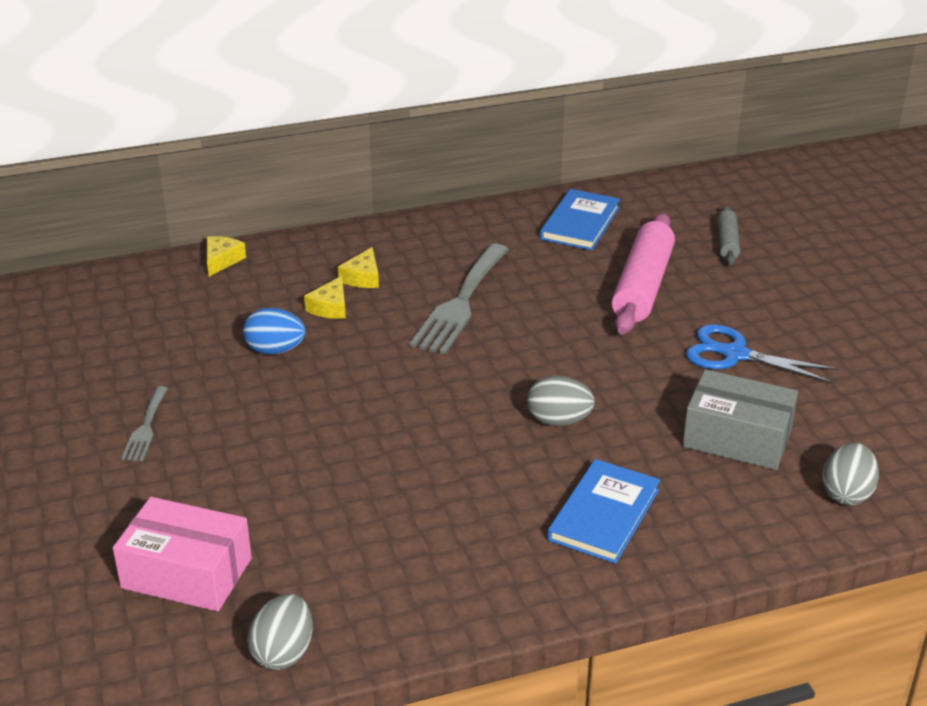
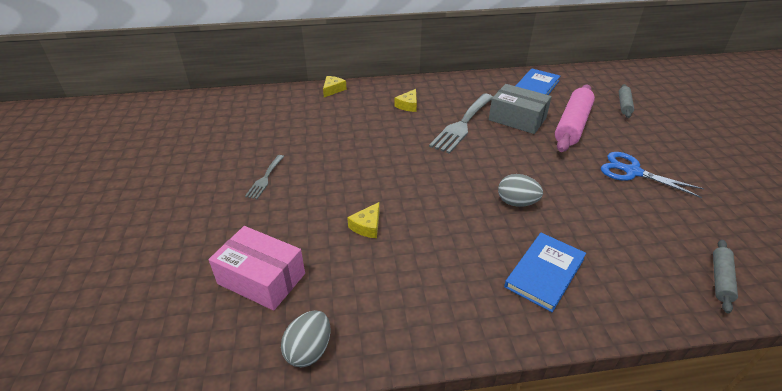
camera: 10 degrees right, 5 degrees up
blue egg [243,308,306,355] -> none
yellow cheese [304,276,346,319] -> yellow cheese moved to [347,202,380,238]
grey box [682,369,798,470] -> grey box moved to [489,84,552,134]
grey egg [822,442,879,505] -> grey rolling pin [713,240,738,313]

